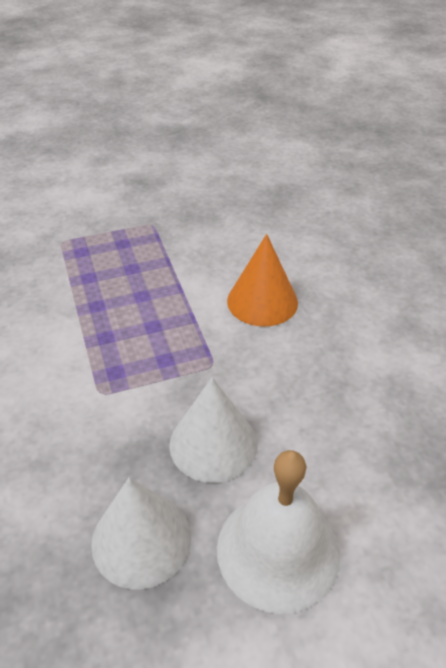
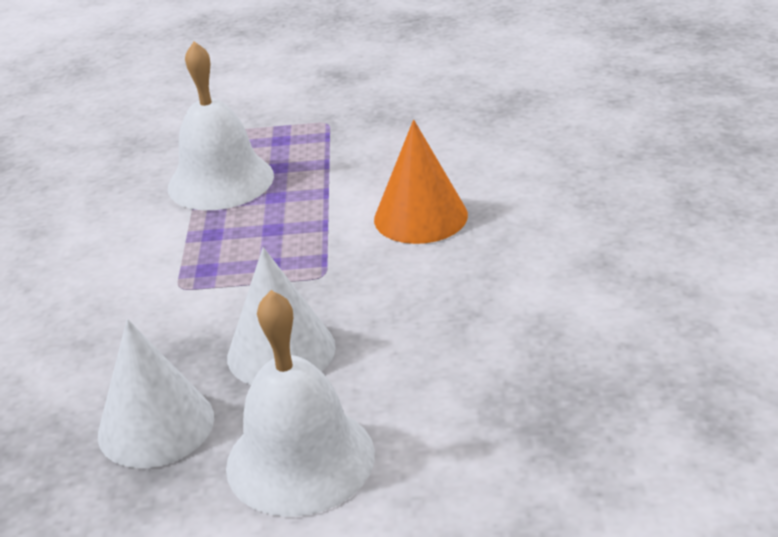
camera: 20 degrees right, 10 degrees down
none -> white bell [168,41,274,210]

